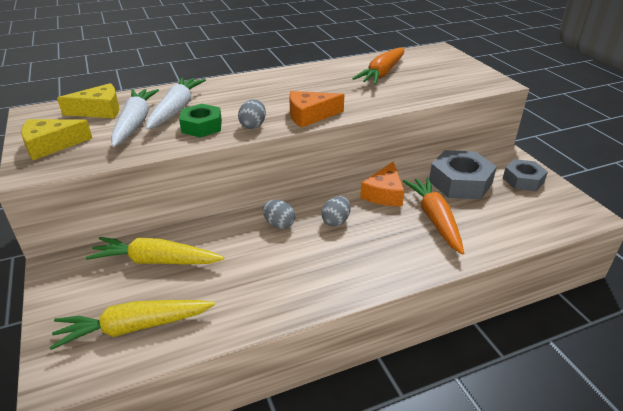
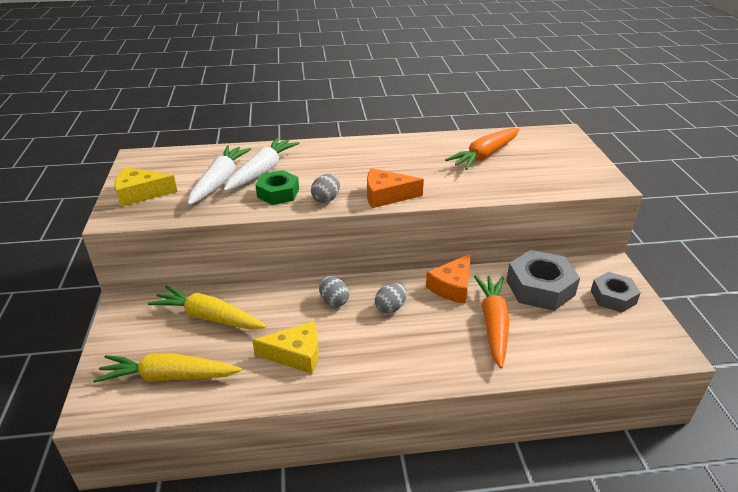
camera: 15 degrees right, 0 degrees up
yellow cheese [57,83,119,118] -> yellow cheese moved to [252,321,319,374]

